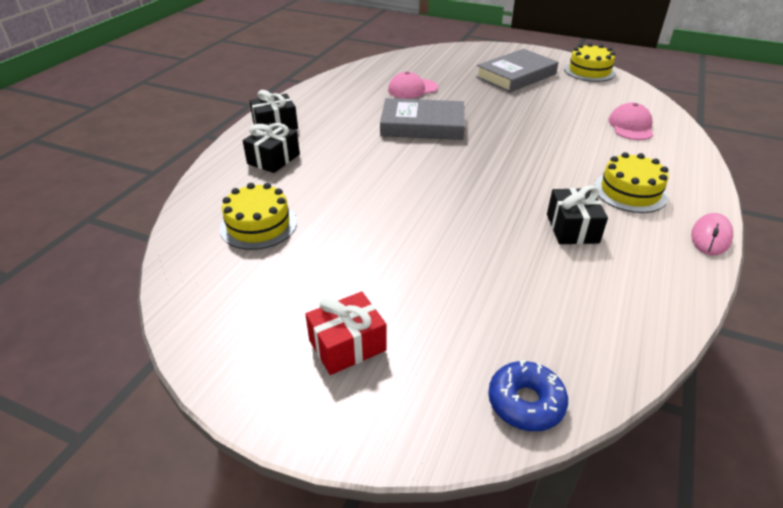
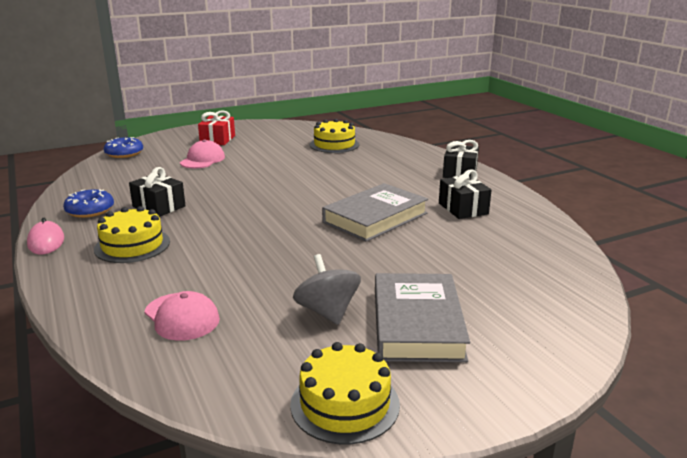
camera: 130 degrees right, 15 degrees down
black gift [243,123,300,173] -> black gift moved to [439,169,492,219]
pink cap [388,72,438,99] -> pink cap moved to [180,139,225,168]
none -> blue donut [63,189,114,218]
none -> grey spinning top [293,254,361,325]

